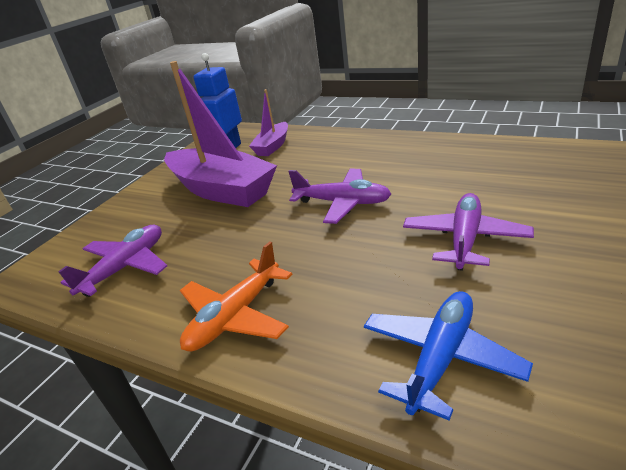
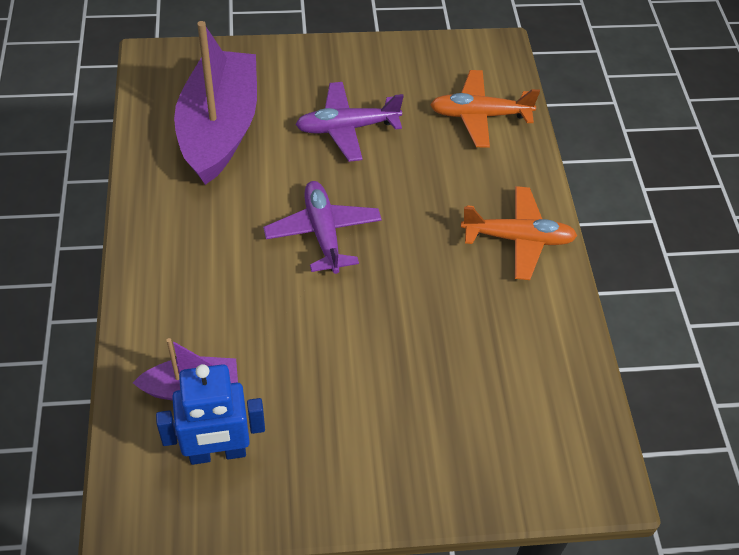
camera: 130 degrees left, 20 degrees up
purple plane [58,225,167,297] -> none
purple boat [164,61,277,207] -> purple boat moved to [174,21,257,185]
blue plane [364,291,533,420] -> orange plane [430,70,540,148]

